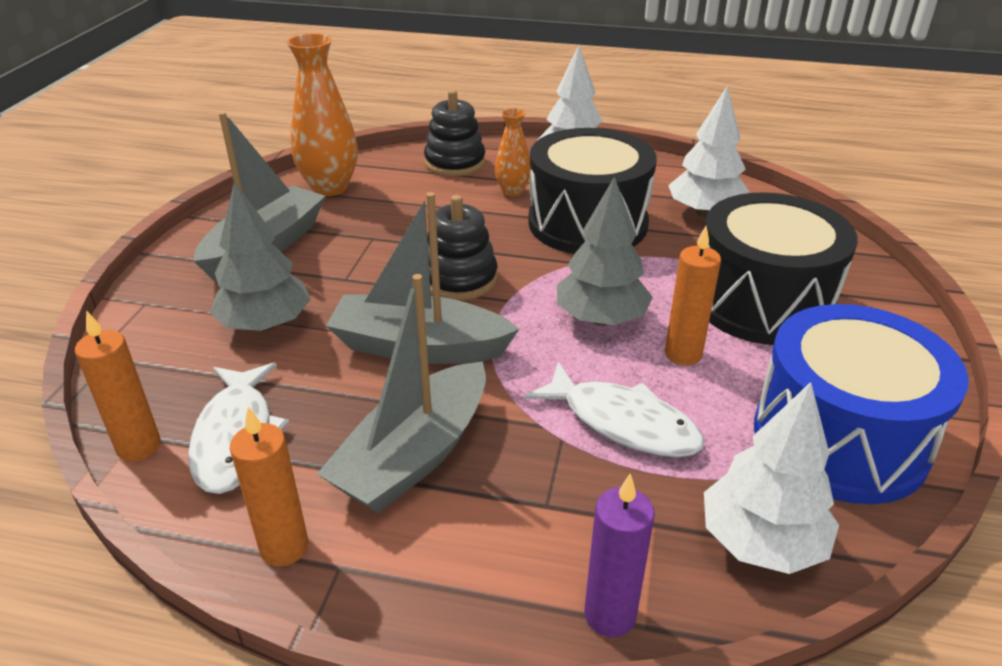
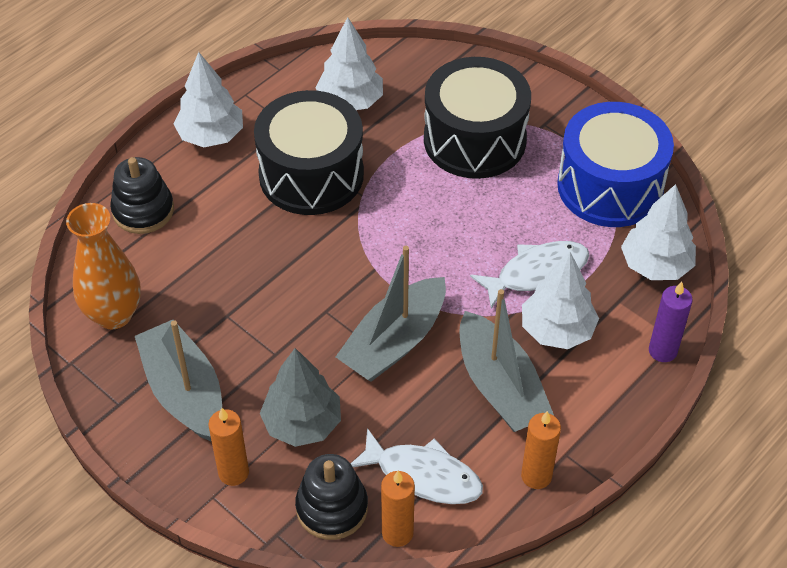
camera: 60 degrees left, 15 degrees up
black stacking toy [427,195,498,301] -> black stacking toy moved to [295,454,368,540]
orange vase [495,108,531,196] -> none
grey tree [557,177,653,326] -> none
orange candle [665,226,721,365] -> orange candle moved to [208,408,249,486]
none -> white tree [522,252,599,349]

